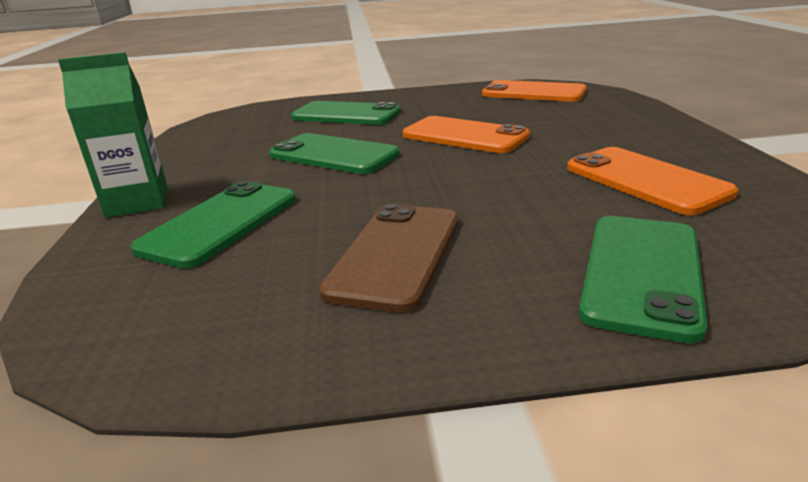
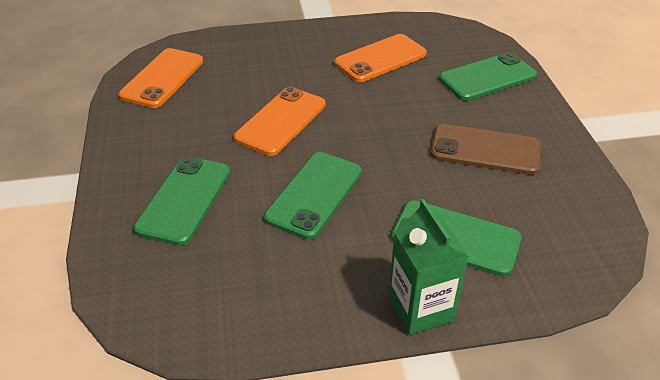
camera: 95 degrees left, 15 degrees up
green phone [579,216,707,343] -> green phone turned 45 degrees counterclockwise [439,52,537,101]

